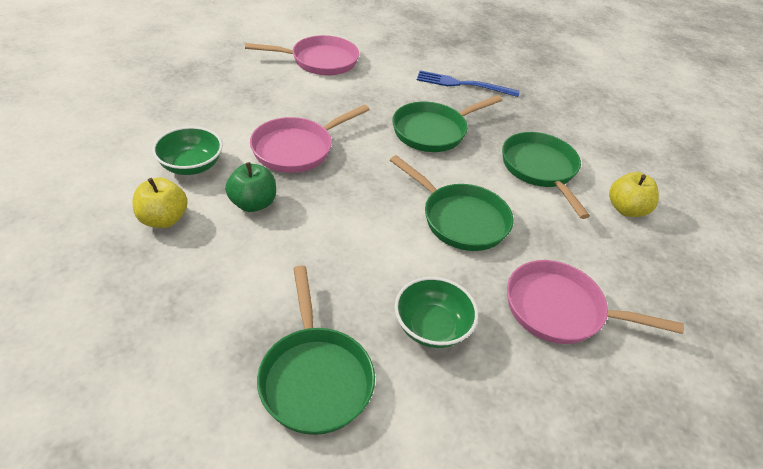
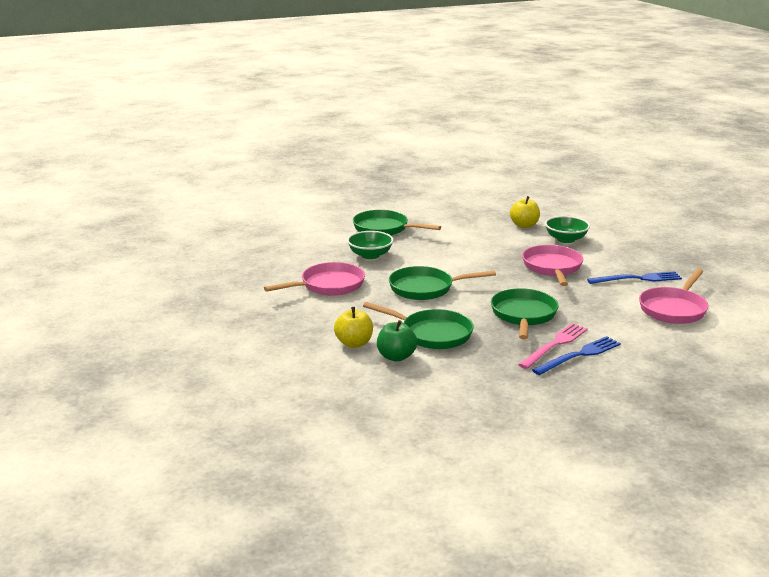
camera: 135 degrees right, 20 degrees down
green apple [225,162,276,212] -> green apple moved to [377,320,417,362]
none -> pink fork [518,323,588,369]
none -> blue fork [587,271,682,284]

